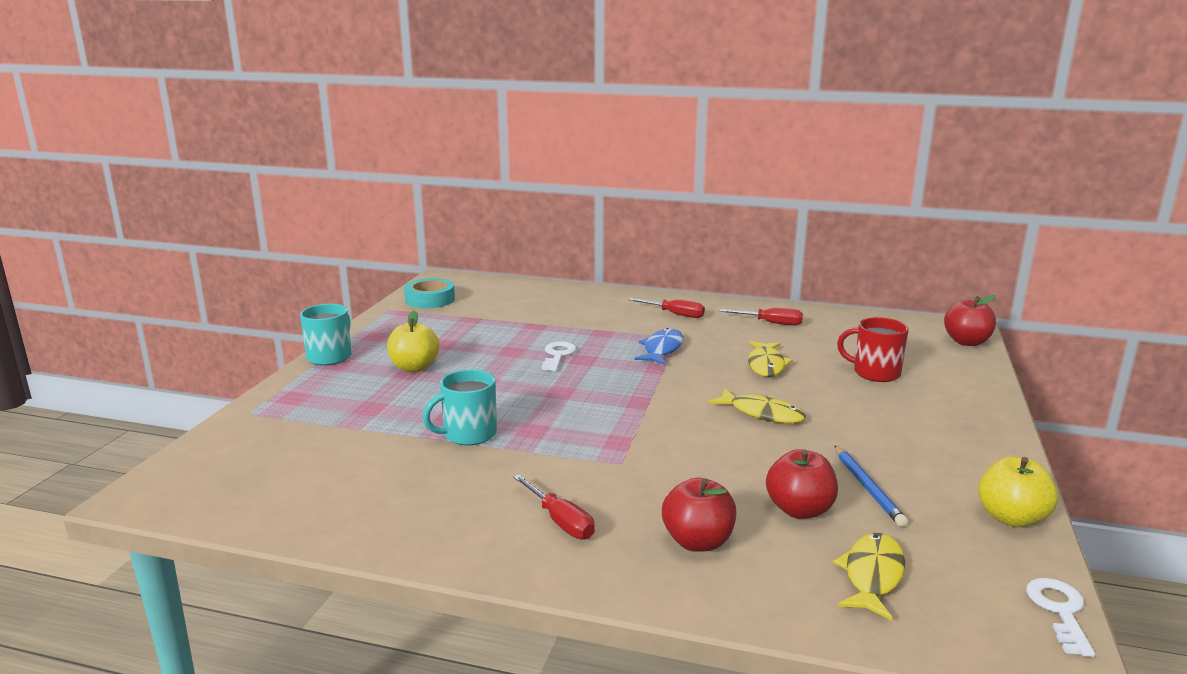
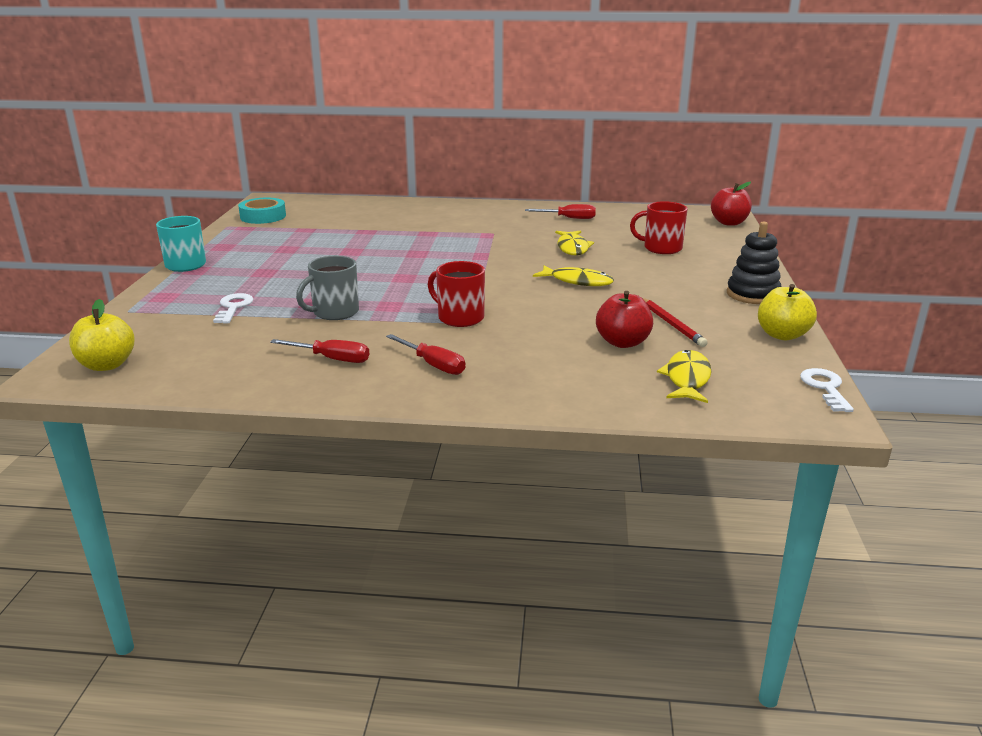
camera: 10 degrees left, 5 degrees up
yellow apple [387,311,439,372] -> yellow apple moved to [69,299,135,371]
turquoise mug [423,369,497,445] -> grey mug [296,256,359,320]
white key [542,341,576,371] -> white key moved to [213,293,254,324]
red screwdriver [628,298,705,318] -> red screwdriver moved to [270,339,369,363]
blue fish [634,328,684,365] -> none
red apple [662,478,736,552] -> none
blue pencil [835,446,908,527] -> red pencil [642,298,708,347]
none -> red mug [428,261,485,327]
none -> black stacking toy [727,222,781,304]

